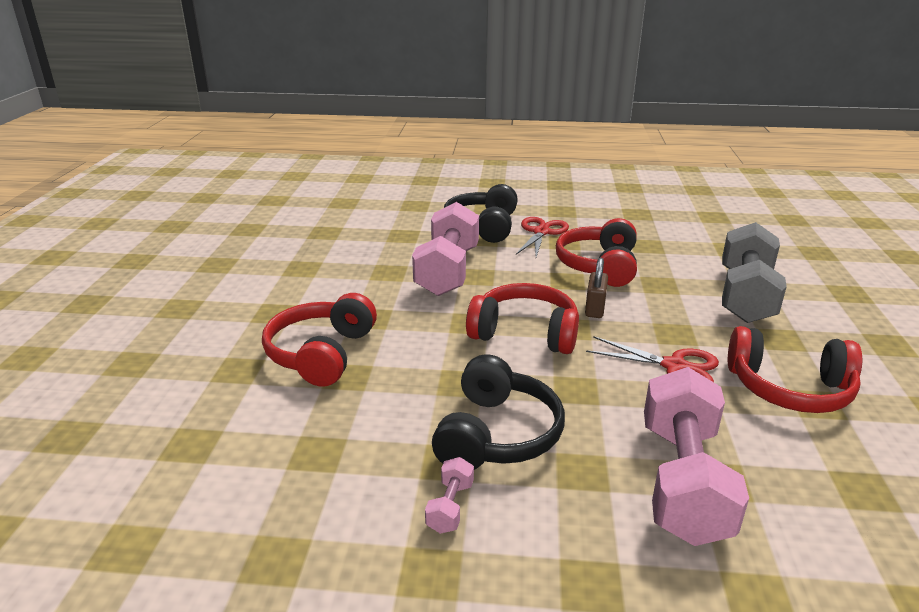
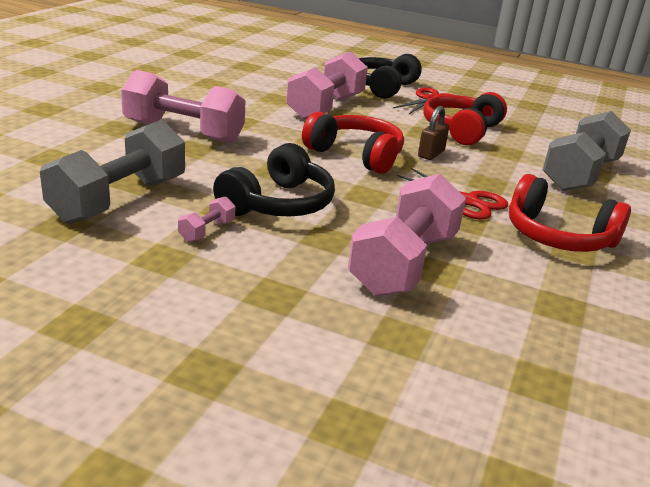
camera: 15 degrees right, 0 degrees up
red headphones [262,293,377,387] -> pink dumbbell [121,70,246,143]
none -> grey dumbbell [40,120,185,224]

